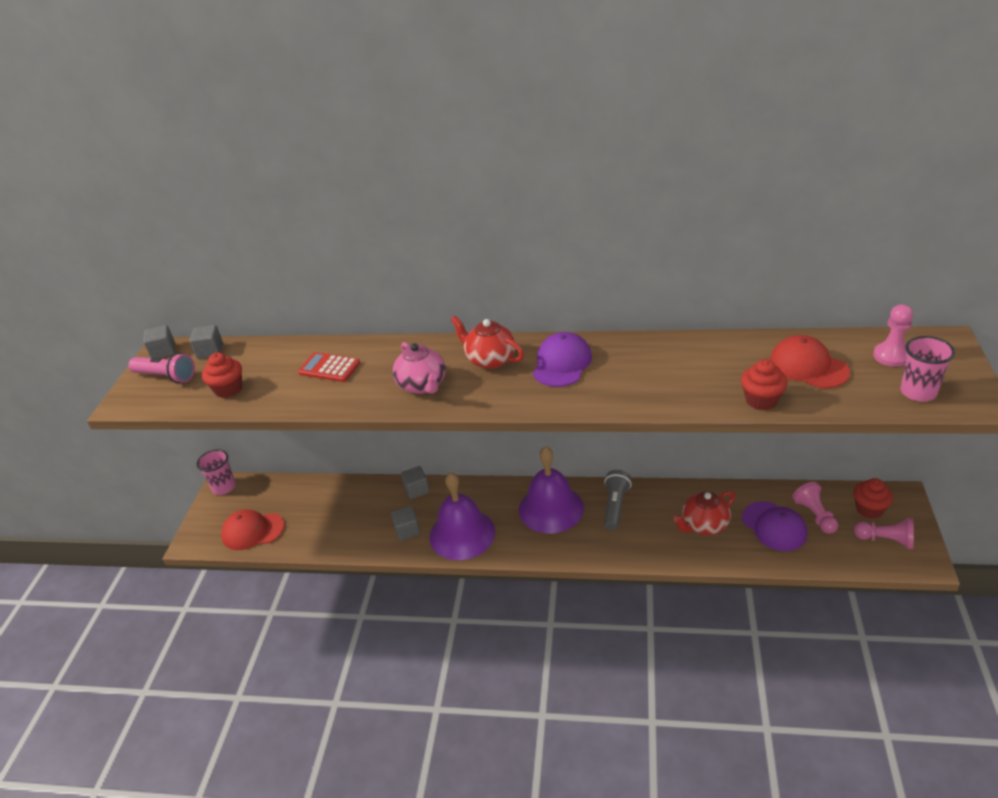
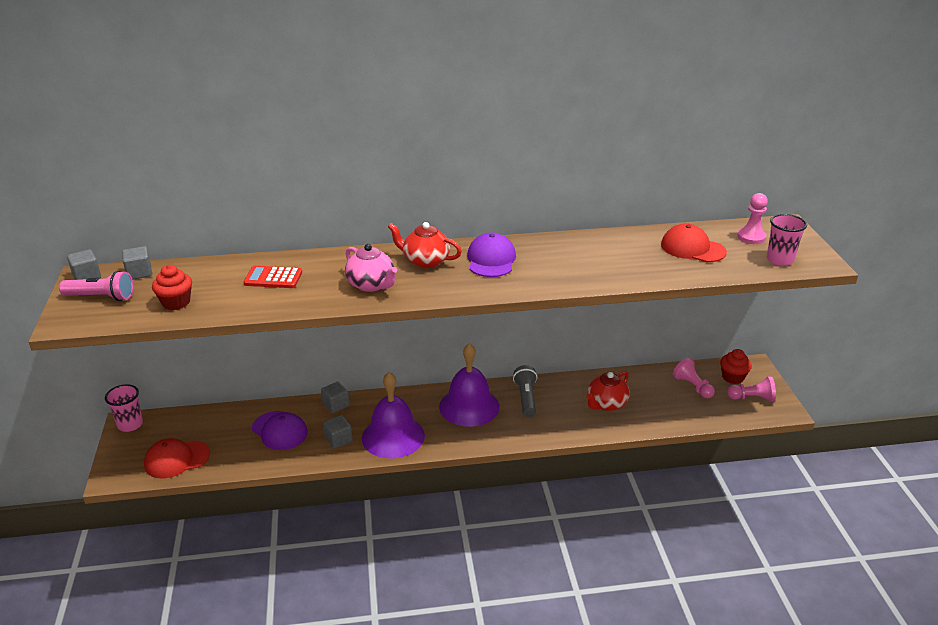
camera: 20 degrees left, 5 degrees down
red cupcake [741,359,788,410] -> none
purple cap [742,501,807,551] -> purple cap moved to [252,411,308,450]

